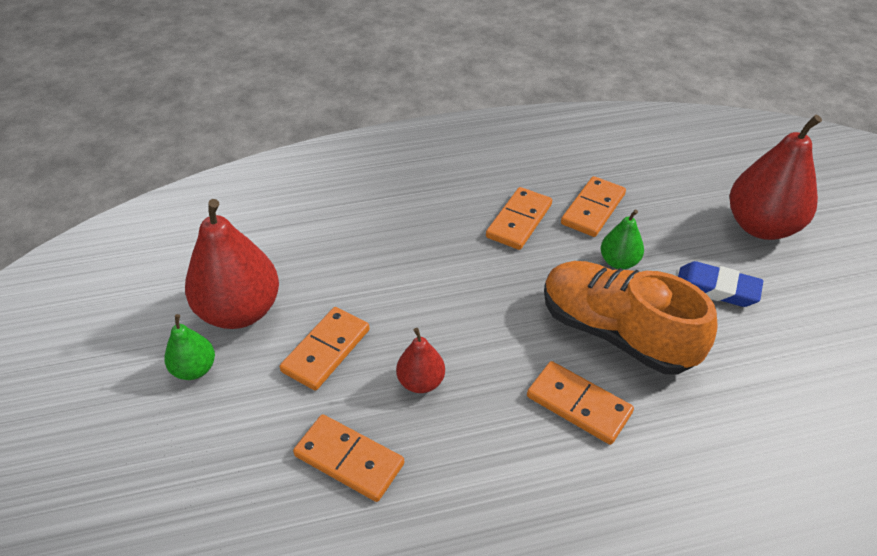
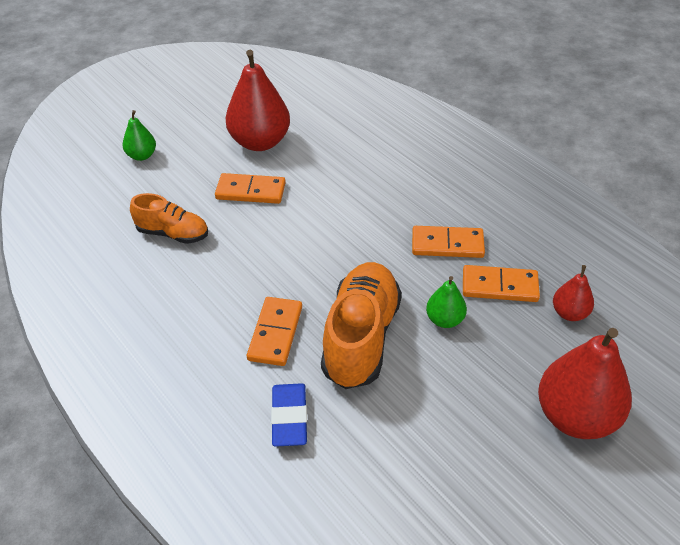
camera: 65 degrees right, 0 degrees up
green pear [164,314,215,380] -> green pear moved to [123,110,156,161]
orange domino [293,414,404,502] -> orange shoe [130,193,208,244]
red pear [396,328,445,393] -> red pear moved to [553,265,594,321]
blue eraser [678,261,763,307] -> blue eraser moved to [271,383,307,447]

